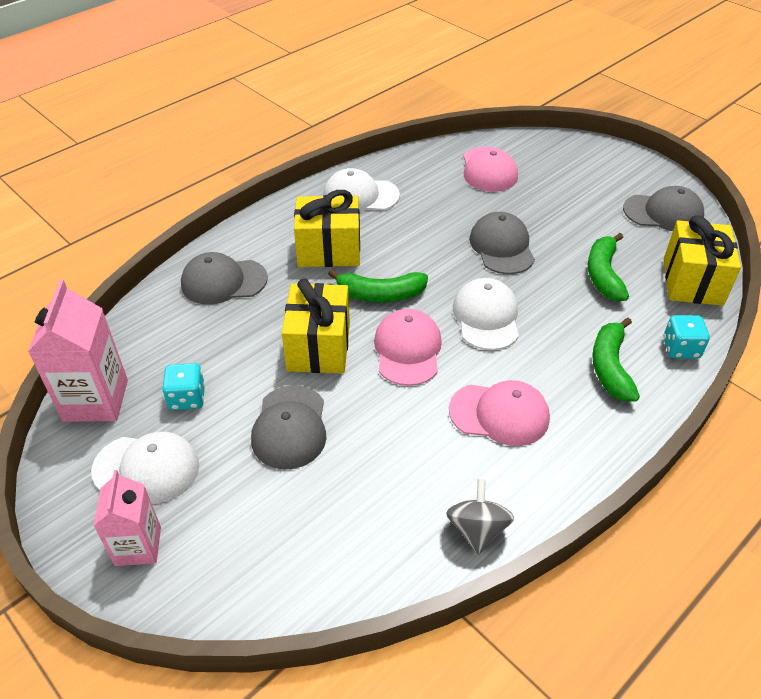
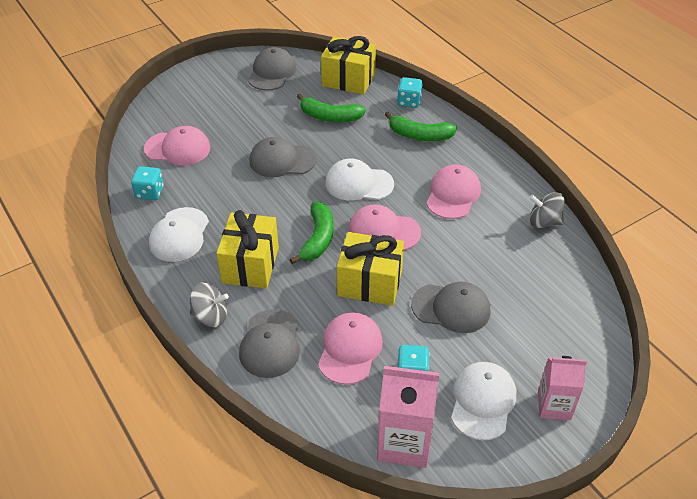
camera: 80 degrees left, 0 degrees up
none -> turquoise dice [131,166,164,200]
none -> grey spinning top [190,283,229,327]
none -> pink cap [318,313,383,385]

